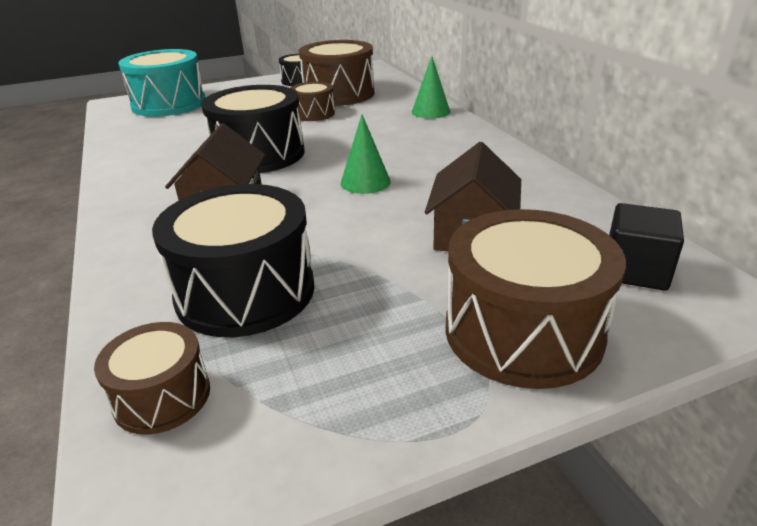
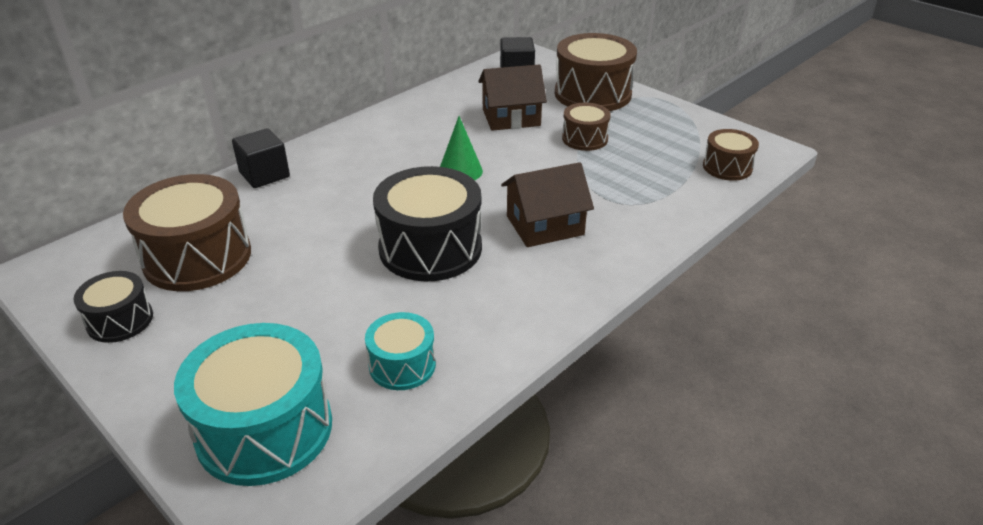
camera: 115 degrees left, 5 degrees up
black drum [152,184,314,337] -> none
brown drum [291,82,335,121] -> brown drum moved to [562,103,611,151]
green cone [412,57,450,118] -> black cube [232,128,290,188]
none -> turquoise drum [365,312,436,390]

